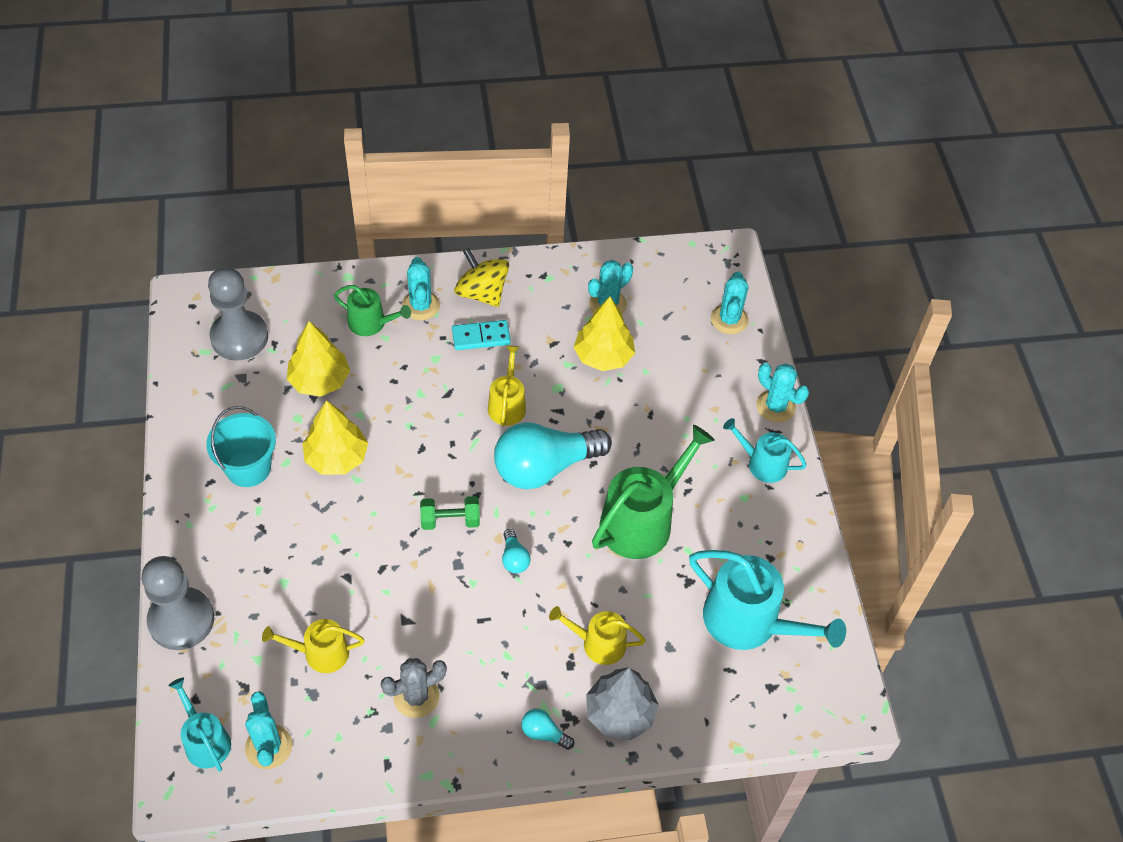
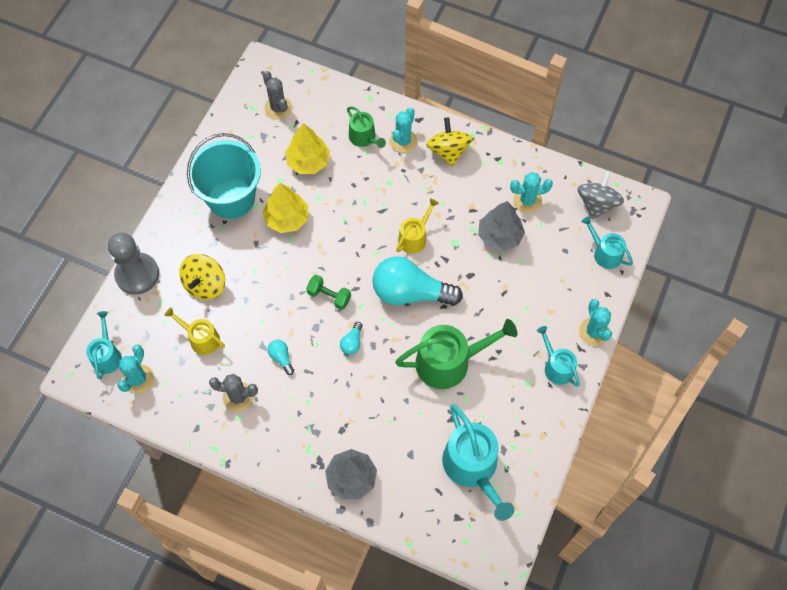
camera: 35 degrees right, 10 degrees up
turquoise bucket [206,406,276,487] -> turquoise bucket [187,133,261,219], size x1.52
grey pawn [208,267,268,361] -> grey cactus [263,71,292,120]
turquoise domino [452,320,511,350] -> none
turquoise light bulb [521,709,574,750] -> turquoise light bulb moved to [267,340,294,375]
yellow watering can [549,606,646,665] -> none
yellow tree [573,297,635,371] -> grey tree [478,201,525,251]
turquoise cactus [711,271,749,334] -> turquoise watering can [582,216,633,269]
none -> yellow spinning top [179,254,225,300]
none -> grey spinning top [577,171,624,220]

